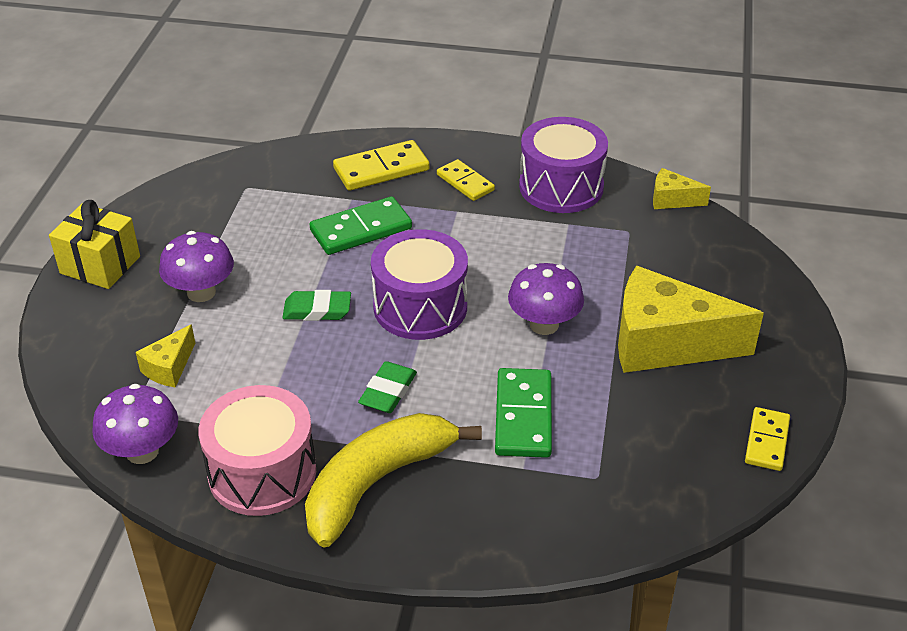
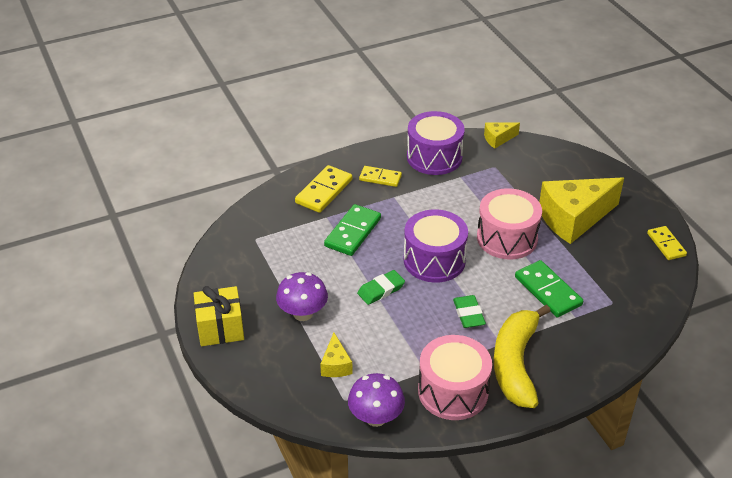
camera: 35 degrees left, 0 degrees up
purple mushroom [508,263,584,335] -> pink drum [477,188,542,260]

